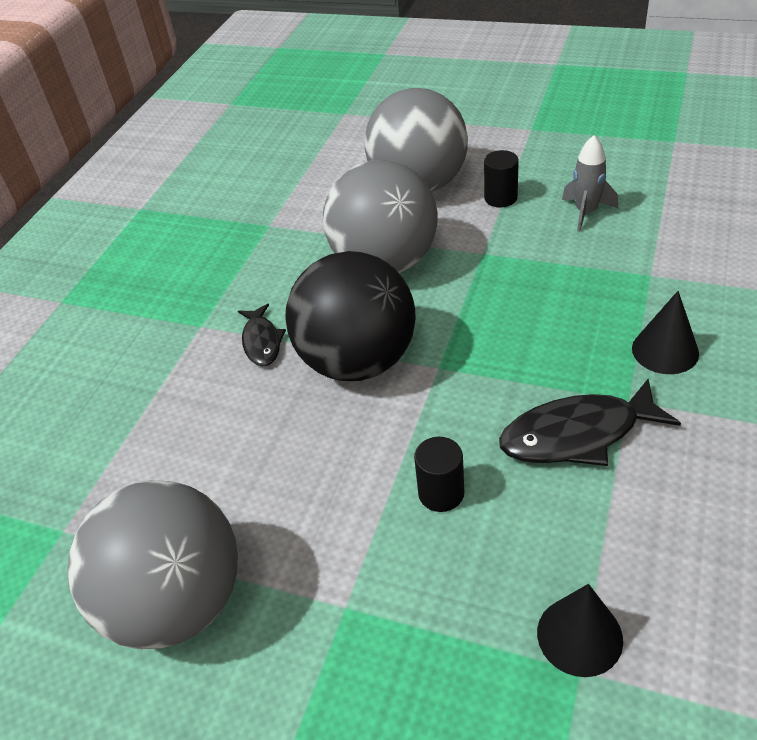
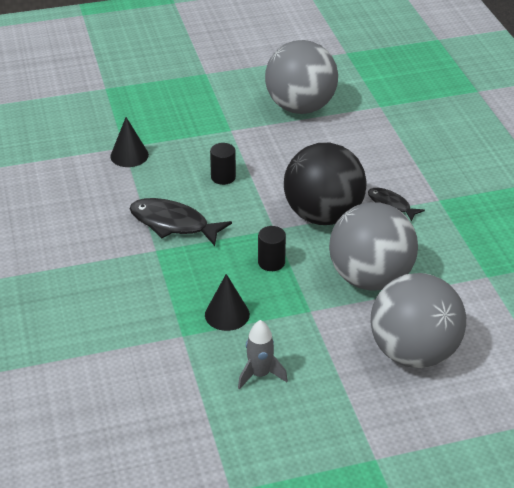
camera: 140 degrees right, 5 degrees down
black cylinder [484,150,519,207] -> black cylinder moved to [258,226,286,271]
black fish [499,379,681,466] -> black fish turned 105 degrees counterclockwise [130,198,232,246]
black cone [632,291,699,374] -> black cone moved to [205,274,250,331]

